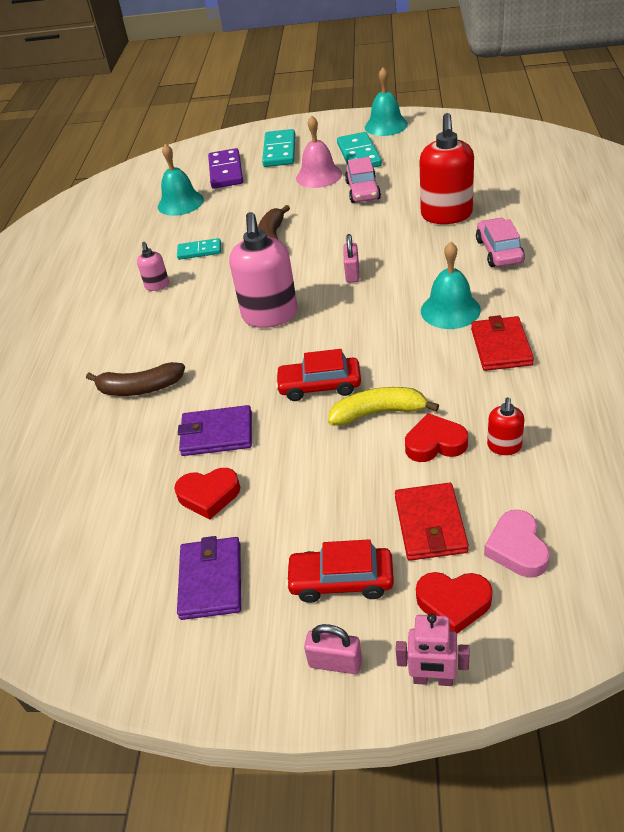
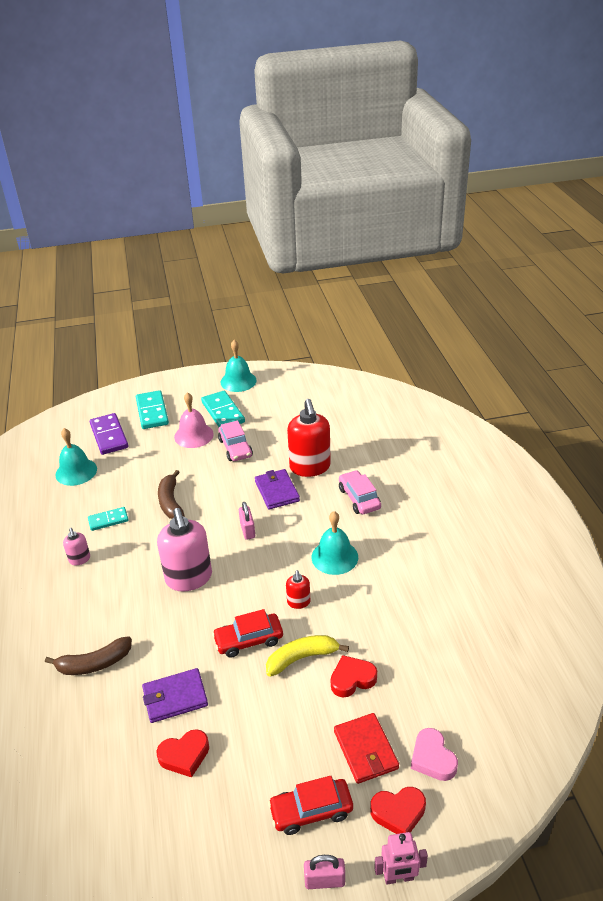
camera: 20 degrees left, 5 degrees down
purple wallet [177,536,241,620] -> purple wallet moved to [255,469,300,509]
red wallet [471,315,534,371] -> none
red soap dispenser [487,397,525,455] -> red soap dispenser moved to [286,570,310,609]

